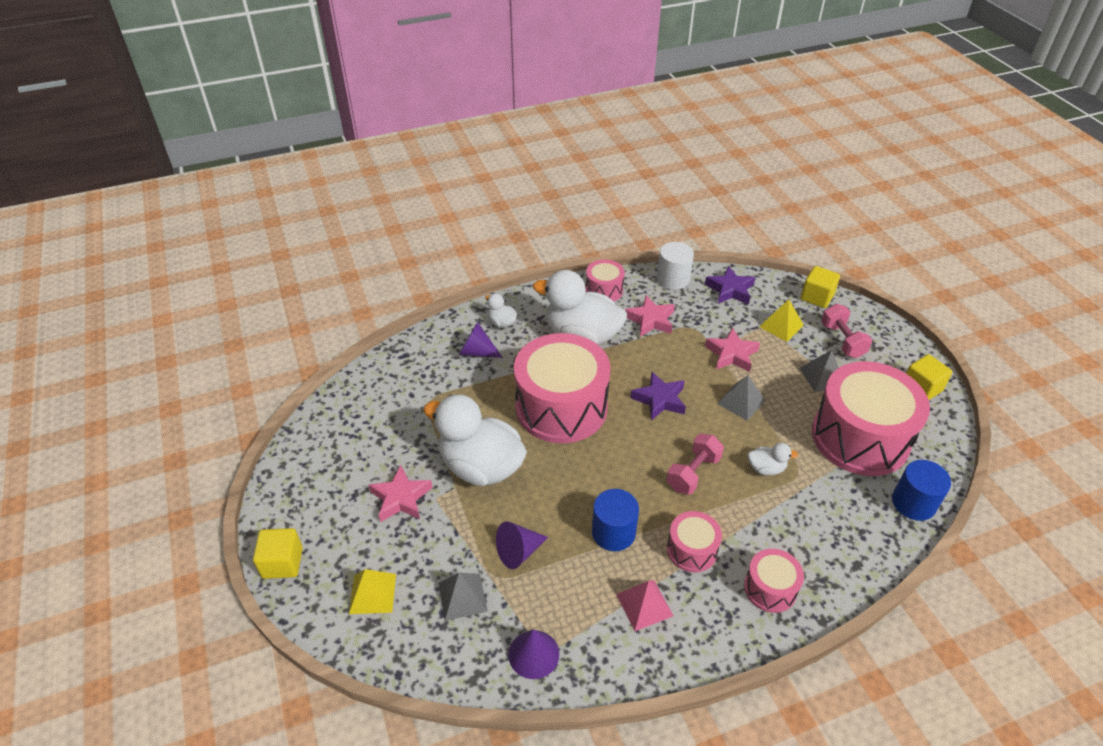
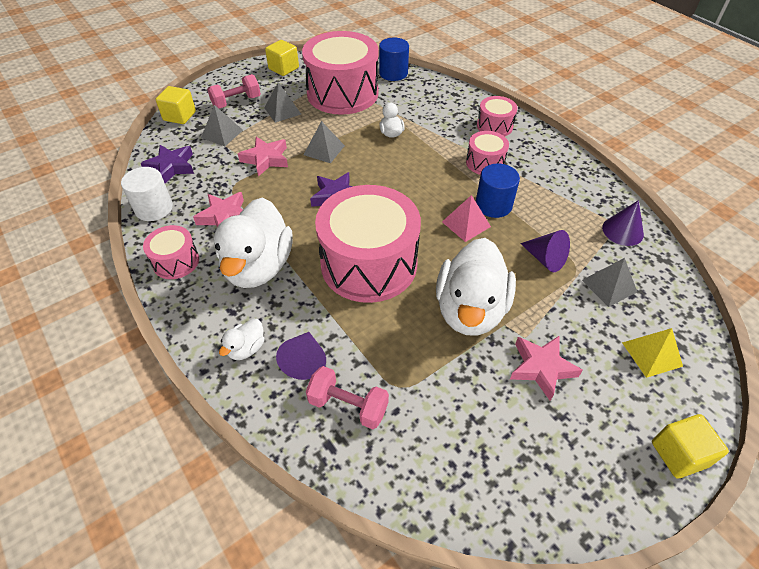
camera: 105 degrees left, 5 degrees up
pink pyramid [616,580,673,631] -> pink pyramid moved to [442,195,491,242]
pink dumbbell [667,434,724,495] -> pink dumbbell moved to [306,366,389,429]
yellow pyramid [759,299,804,342] -> grey pyramid [201,105,243,146]

